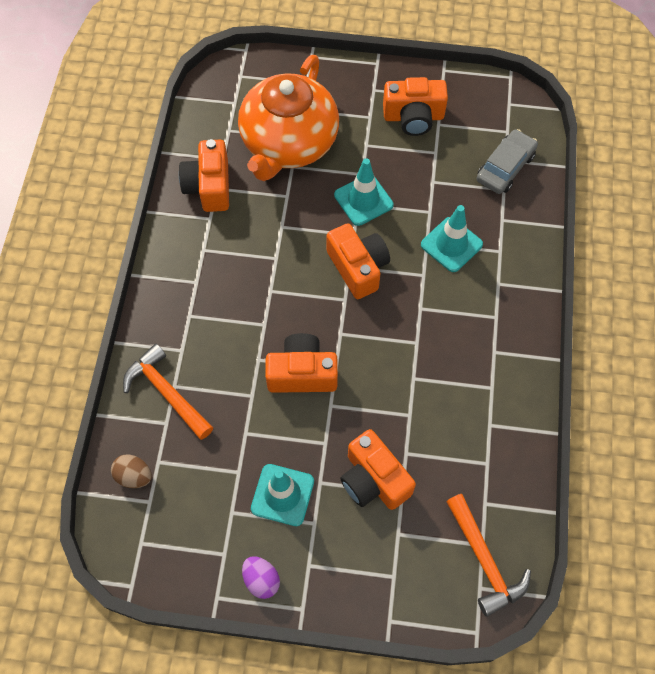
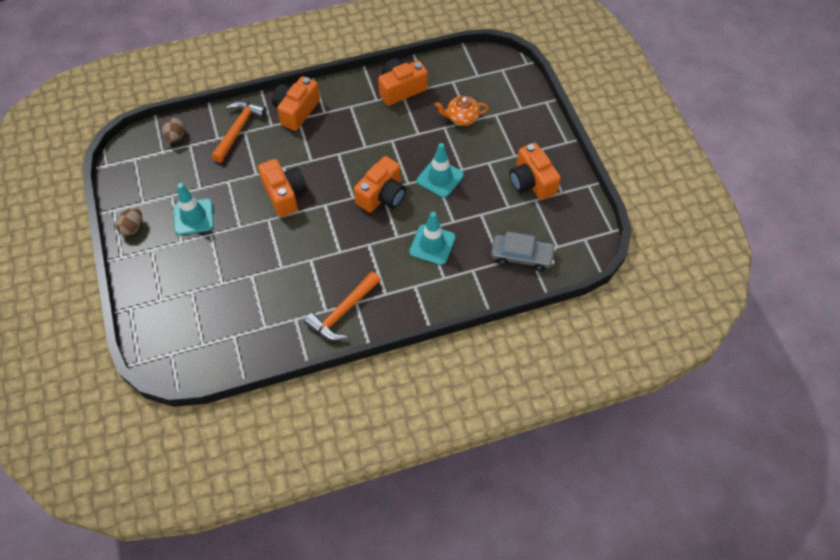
camera: 65 degrees right, 5 degrees down
orange teapot [238,55,339,181] -> orange teapot [435,96,489,126], size x0.42
purple egg [242,556,280,599] -> brown egg [116,208,142,236]
orange camera [340,429,416,510] -> orange camera moved to [272,76,320,131]
orange hammer [446,494,531,617] -> orange hammer moved to [304,272,381,341]

